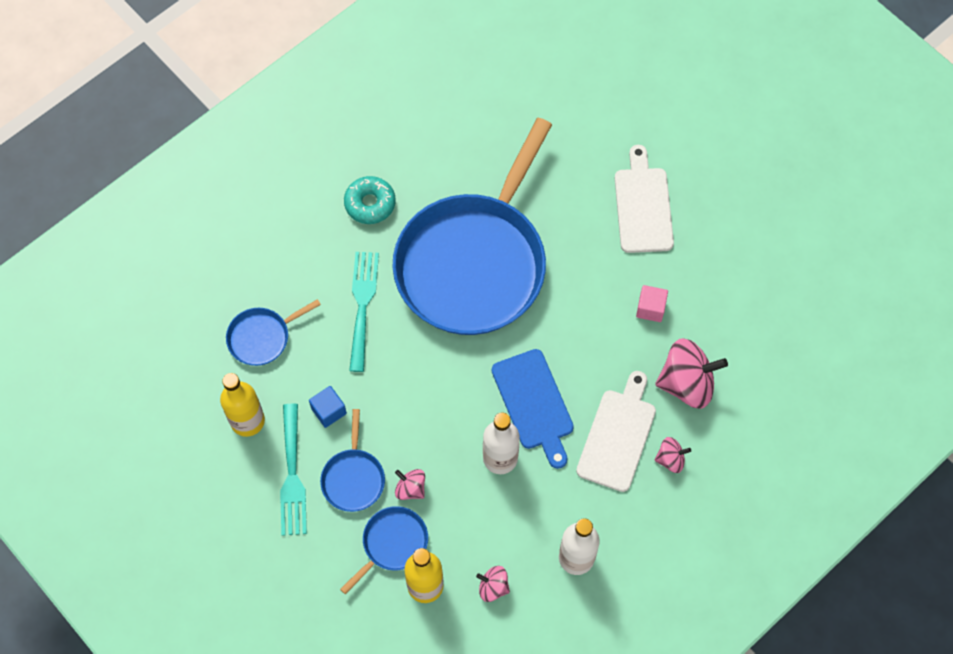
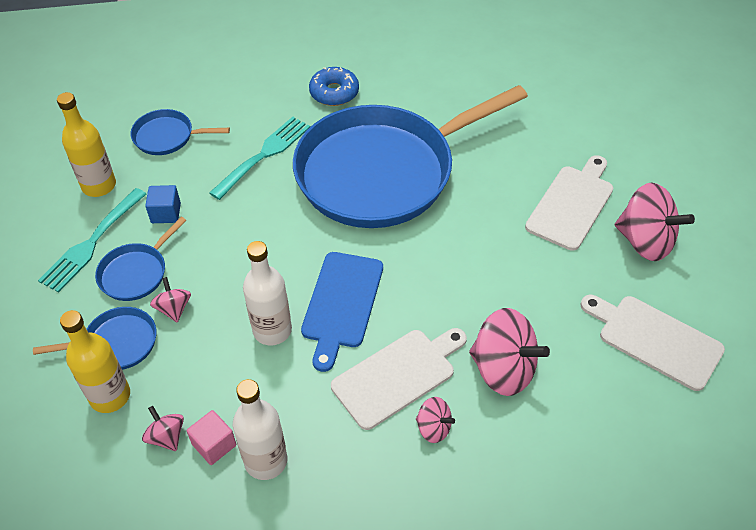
camera: 35 degrees right, 15 degrees down
turquoise donut [344,176,396,224] -> blue donut [309,67,359,106]
pink cube [636,285,668,322] -> pink cube moved to [187,410,236,465]
none -> white cutting board [580,295,725,391]
none -> pink spinning top [615,183,695,261]

